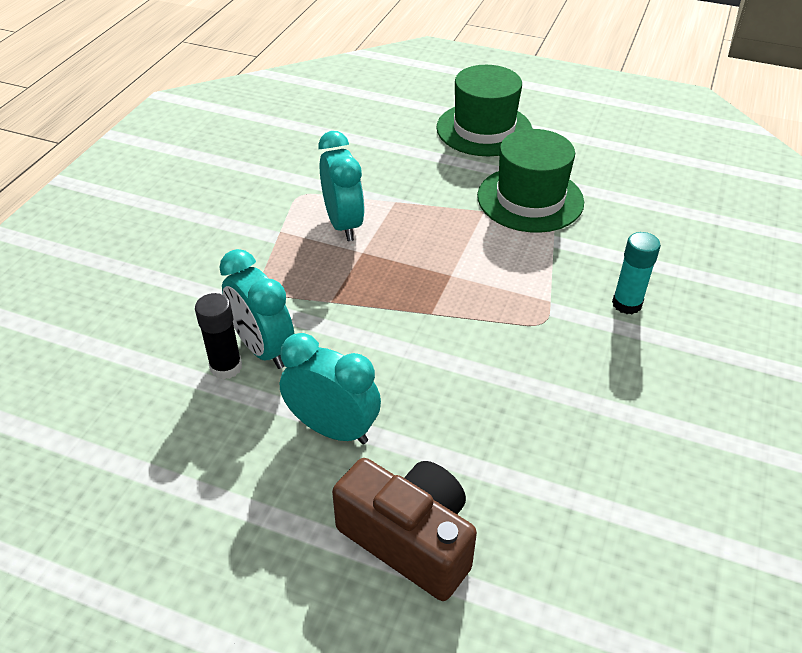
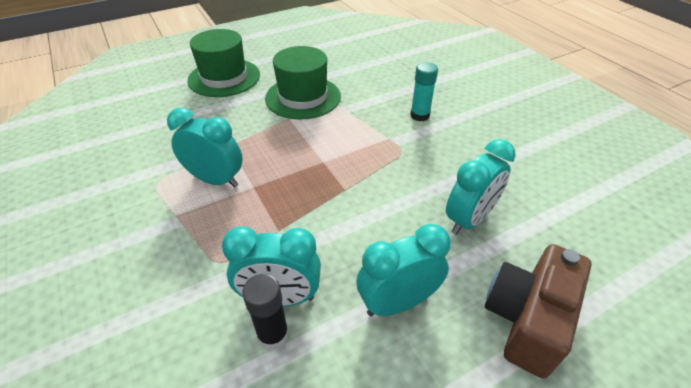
camera: 50 degrees left, 0 degrees up
brown camera [332,458,477,601] -> brown camera turned 45 degrees counterclockwise [485,244,592,378]
none -> turquoise clock [446,139,516,235]

